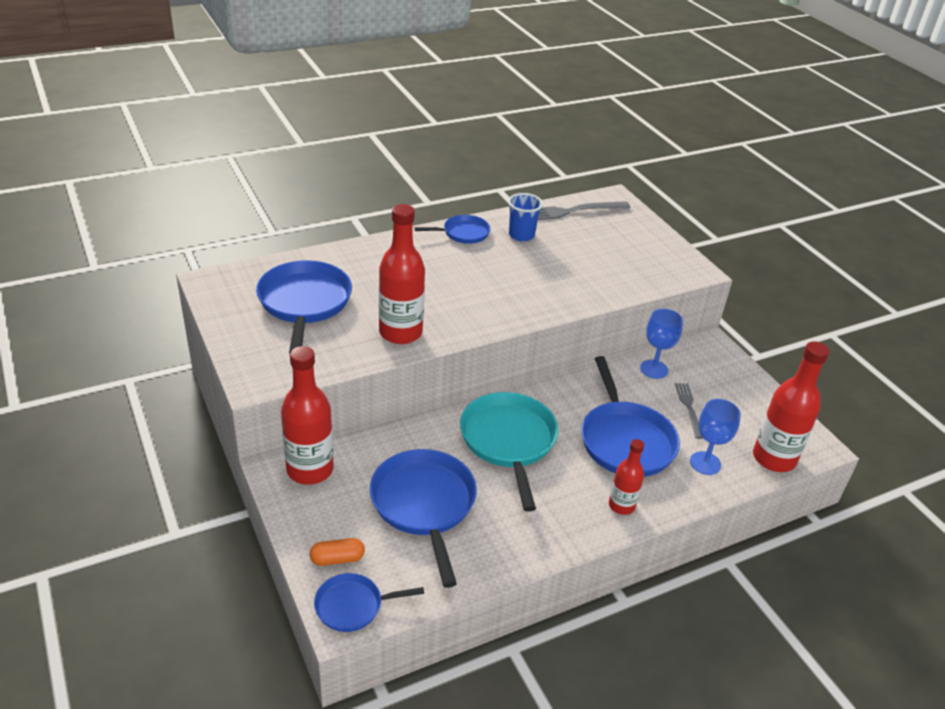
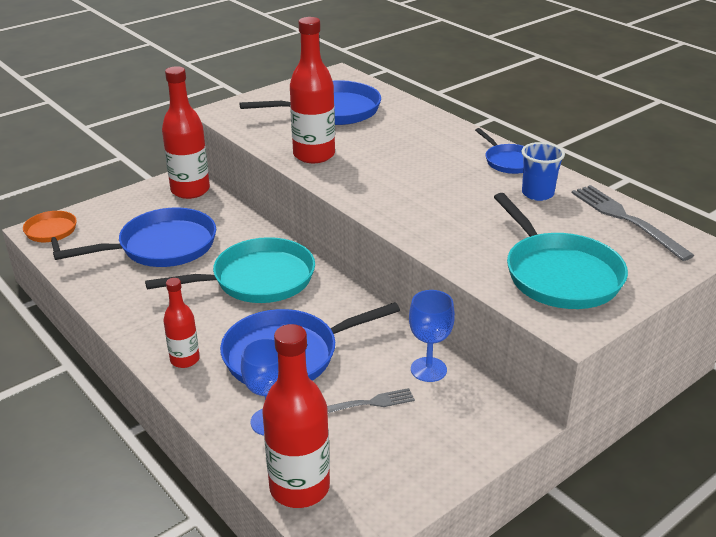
camera: 80 degrees right, 5 degrees down
orange capsule [310,538,365,566] -> none
blue pan [314,573,424,632] -> orange pan [23,211,77,252]
none -> turquoise pan [494,193,628,309]

